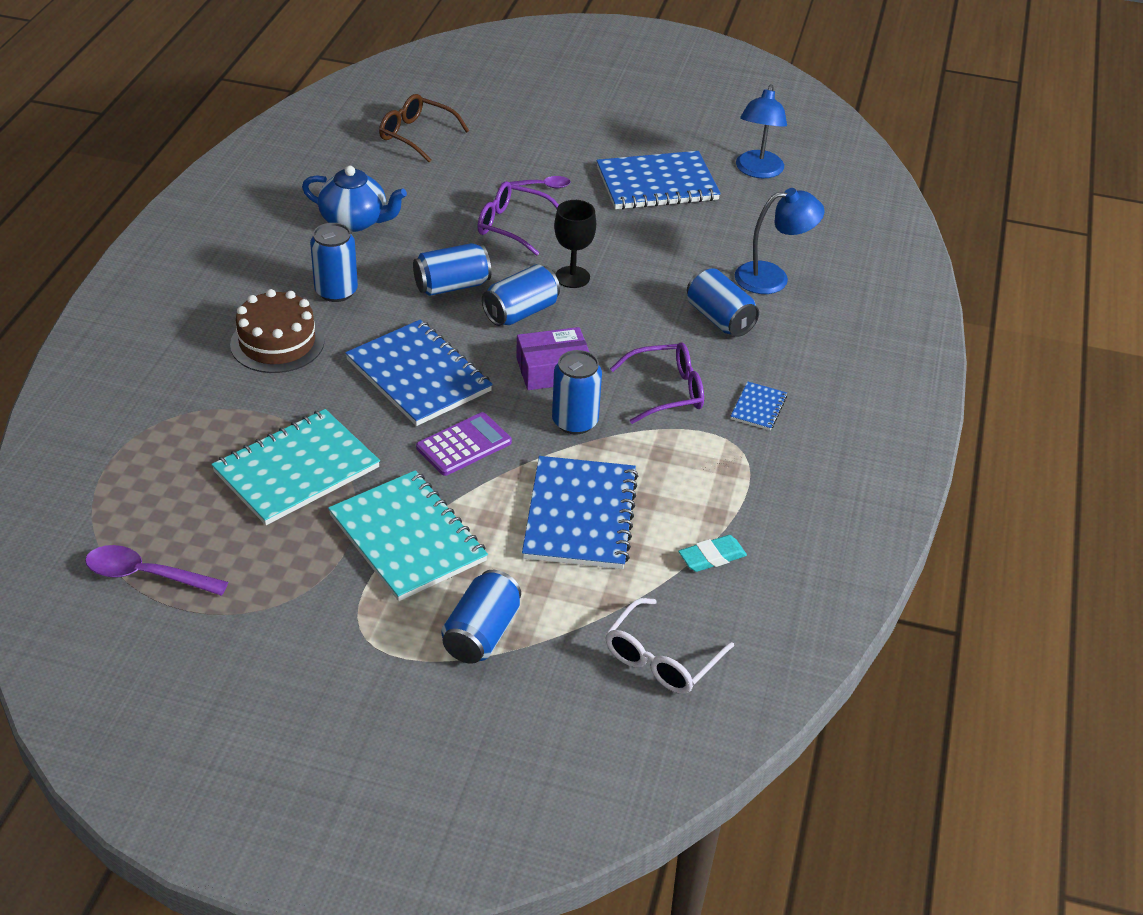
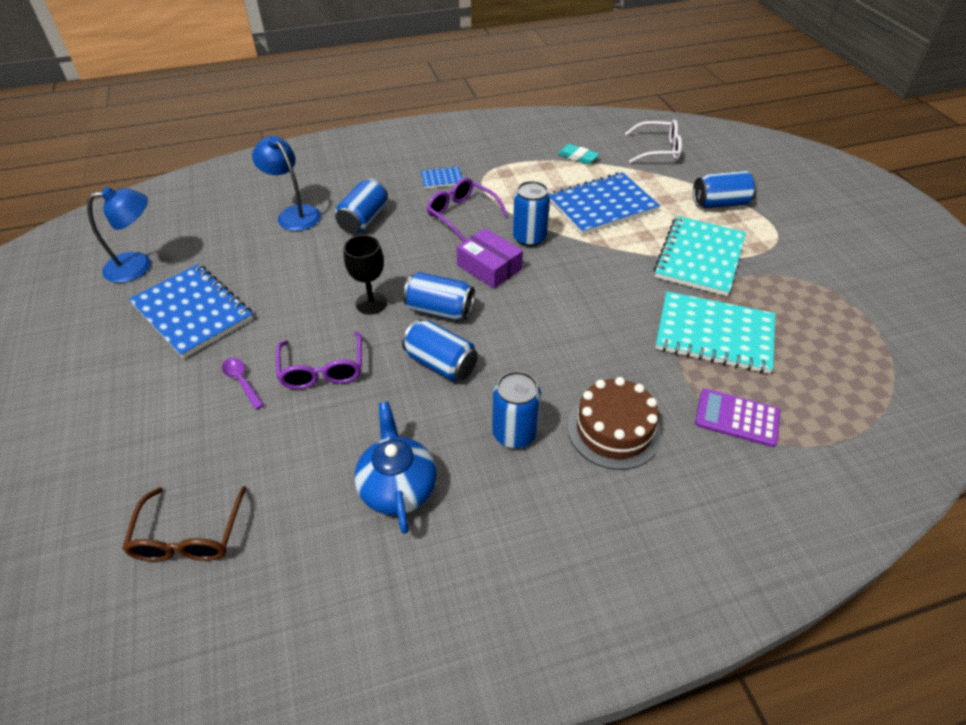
camera: 120 degrees left, 5 degrees up
purple spoon [85,545,228,596] -> none
blue notebook [345,320,493,426] -> none
purple calculator [416,412,512,476] -> purple calculator moved to [695,388,780,447]

